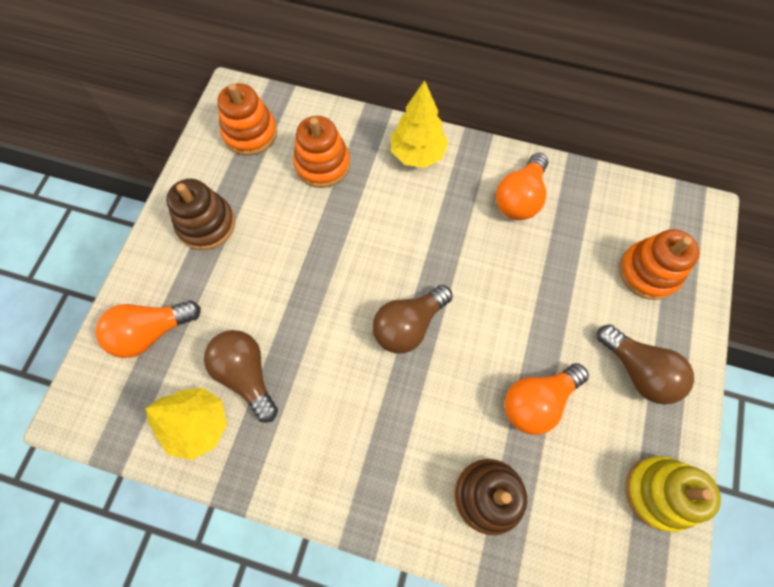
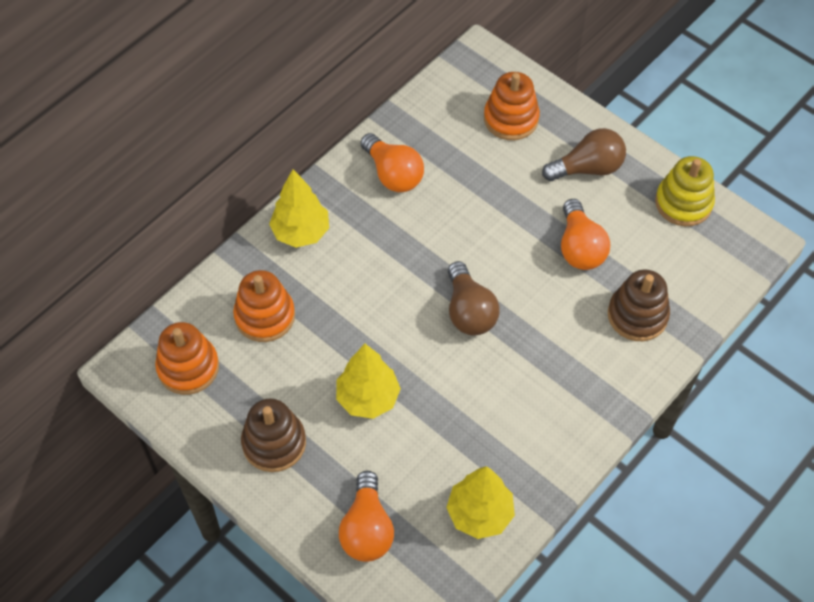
camera: 65 degrees left, 10 degrees down
brown light bulb [204,330,278,423] -> none
none -> yellow tree [336,344,401,419]

